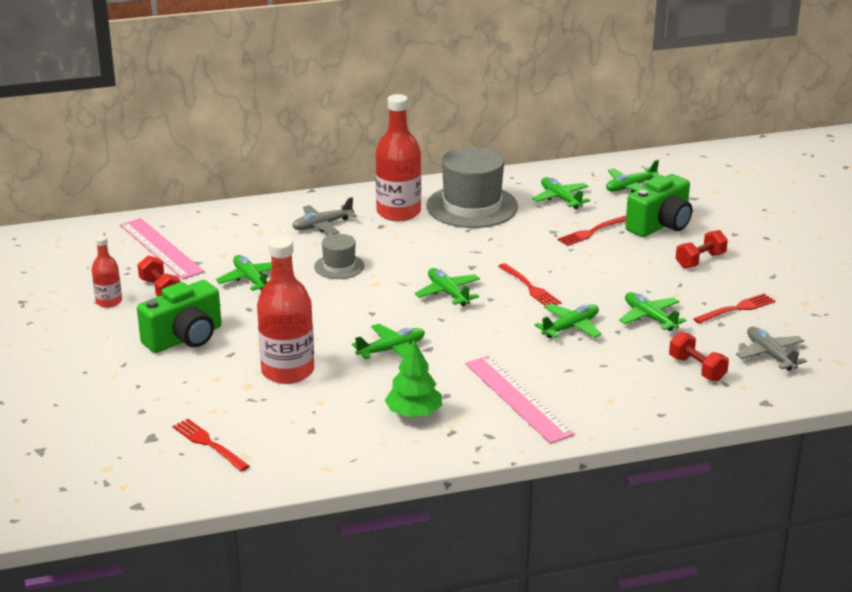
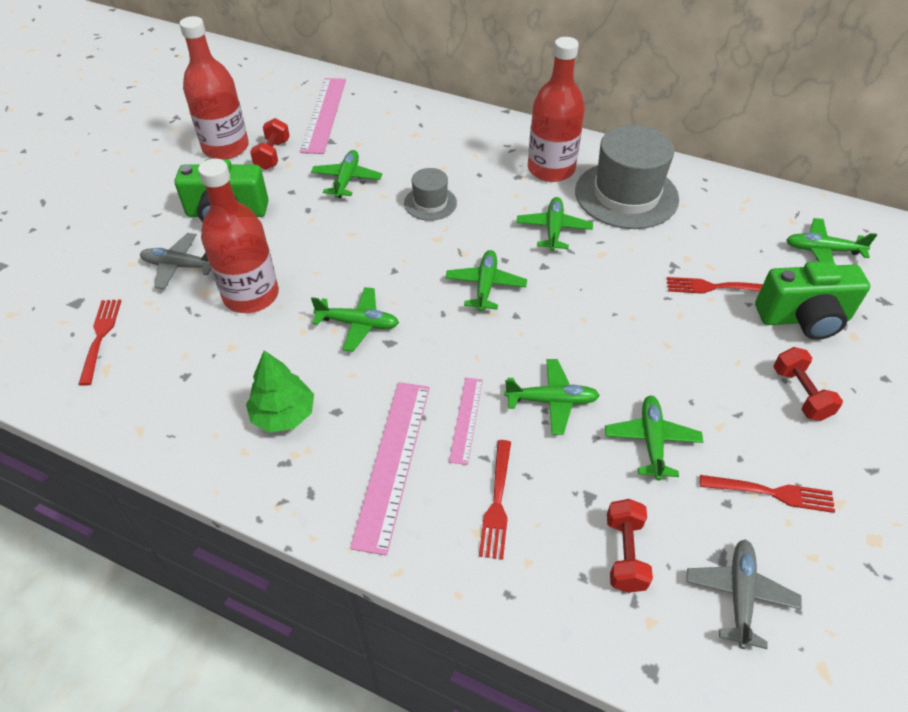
camera: 40 degrees right, 20 degrees up
red bottle [92,236,122,308] -> red bottle [179,16,249,159], size x1.89
grey plane [292,197,357,235] -> grey plane moved to [140,233,211,289]
red fork [498,263,562,306] -> red fork moved to [479,440,511,560]
green plane [532,177,590,209] -> green plane moved to [516,197,593,251]
red dumbbell [676,230,728,268] -> red dumbbell turned 75 degrees clockwise [773,347,843,421]
none -> pink ruler [449,377,483,465]

